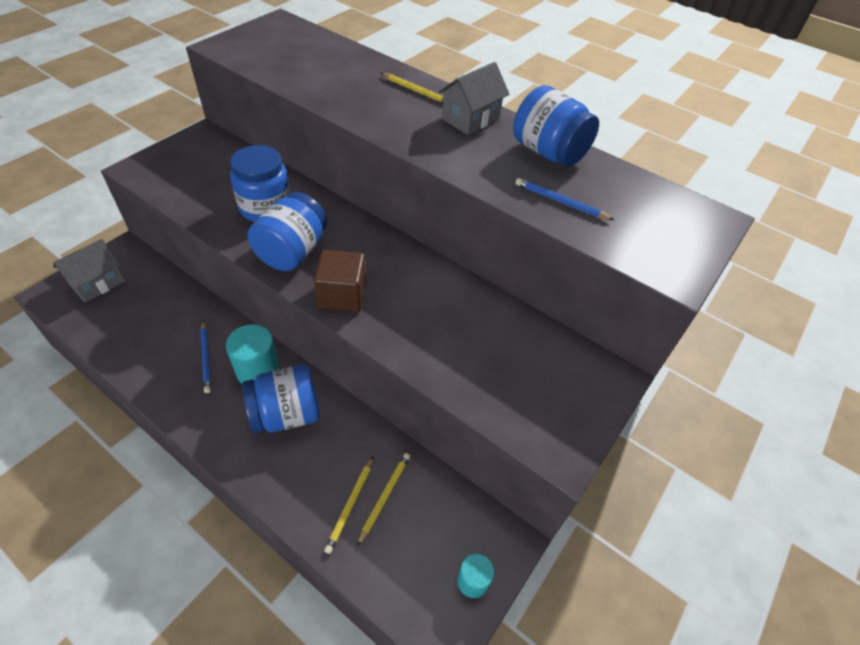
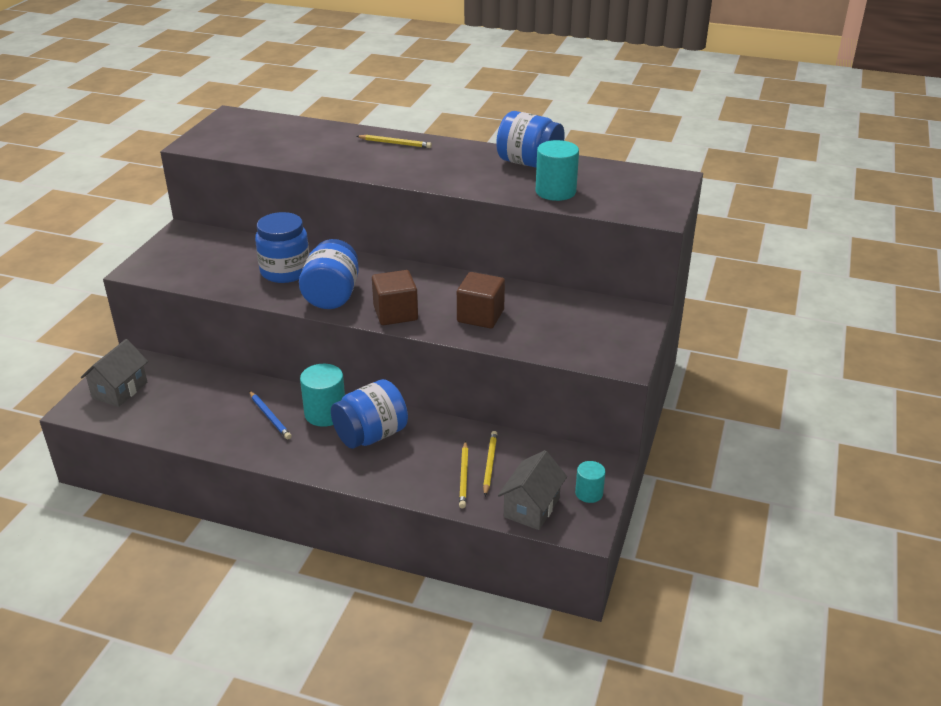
camera: 15 degrees left, 15 degrees down
grey house [439,62,509,135] -> grey house moved to [498,450,567,530]
blue pencil [515,178,614,220] -> turquoise cylinder [536,140,579,201]
none -> brown cube [457,272,505,328]

